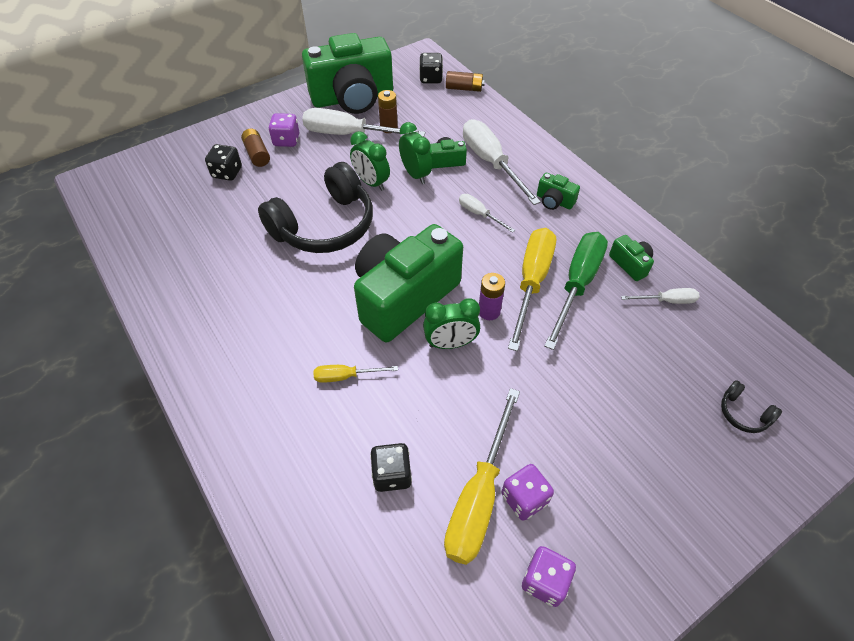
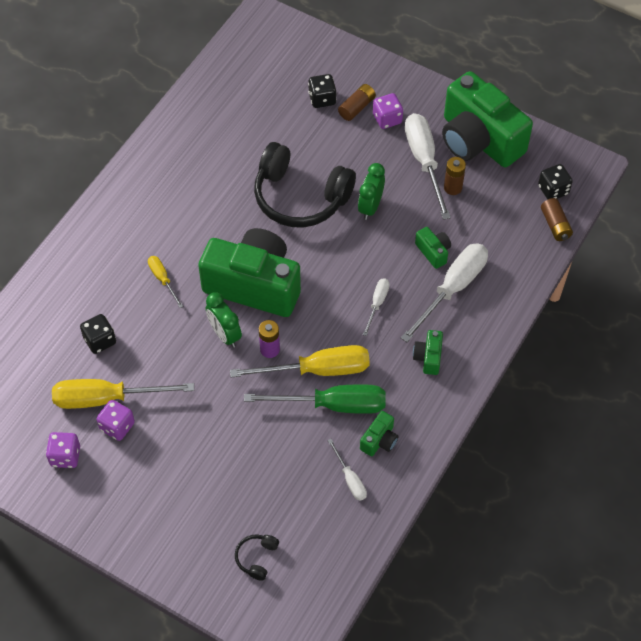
camera: 65 degrees right, 5 degrees up
green clock [399,122,432,184] -> none

